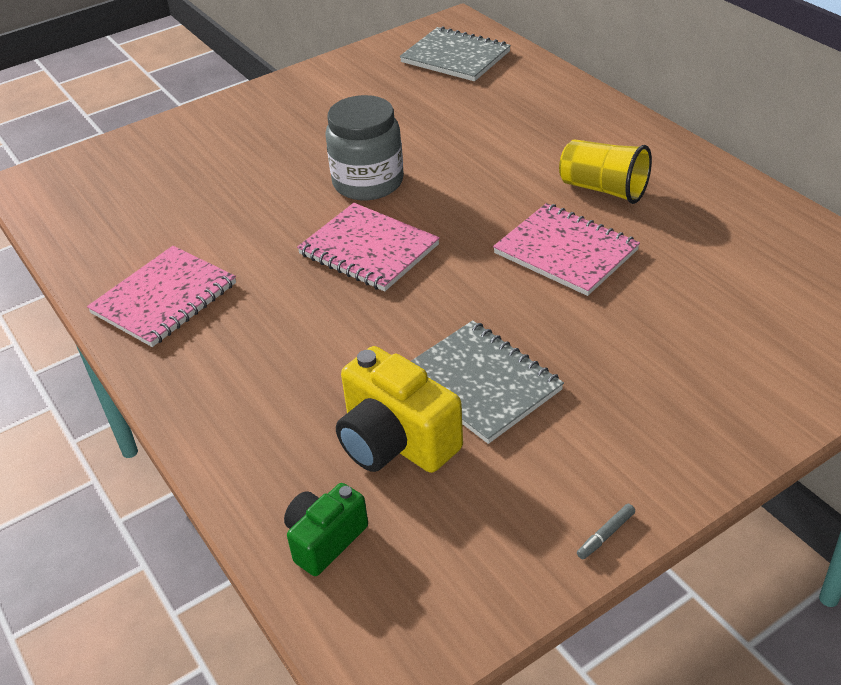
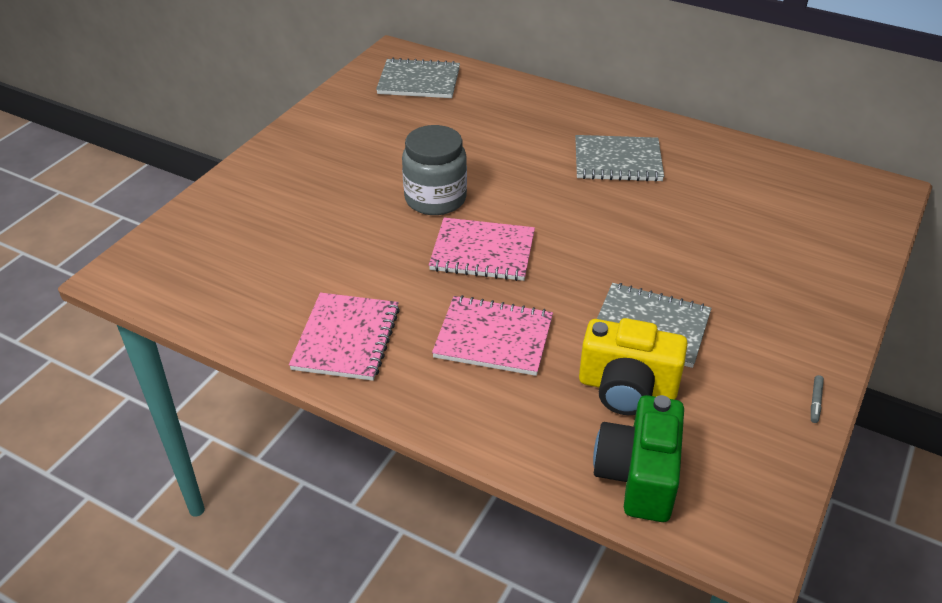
camera: 30 degrees left, 0 degrees up
green camera [284,483,368,576] -> green camera [593,395,684,522], size x1.63
pink notebook [493,203,640,296] -> pink notebook moved to [432,295,553,376]
yellow cup [559,140,652,204] -> grey notebook [575,135,664,182]

